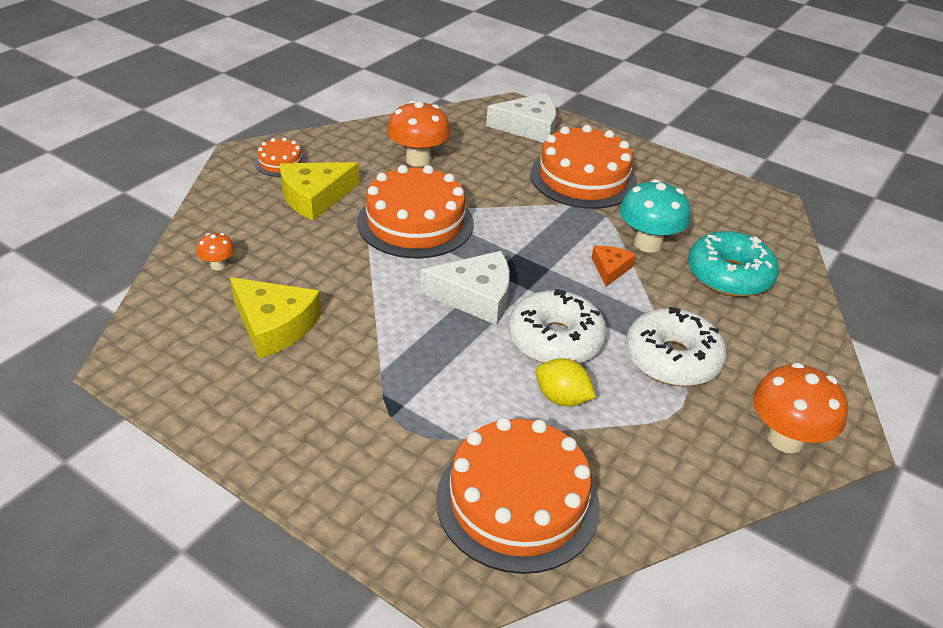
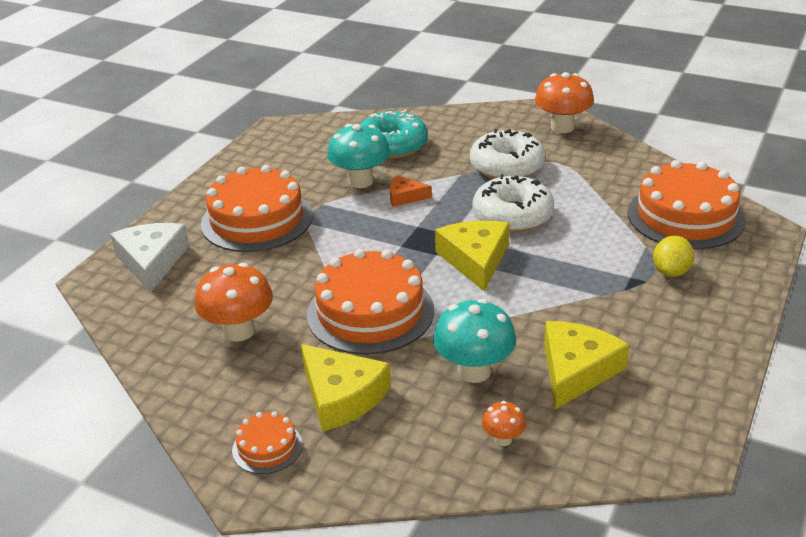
camera: 95 degrees left, 5 degrees down
white cheese [420,251,510,325] -> yellow cheese [435,221,510,292]
yellow lemon [536,358,596,406] -> yellow lemon moved to [653,236,694,277]
none -> turquoise mushroom [433,299,516,383]

